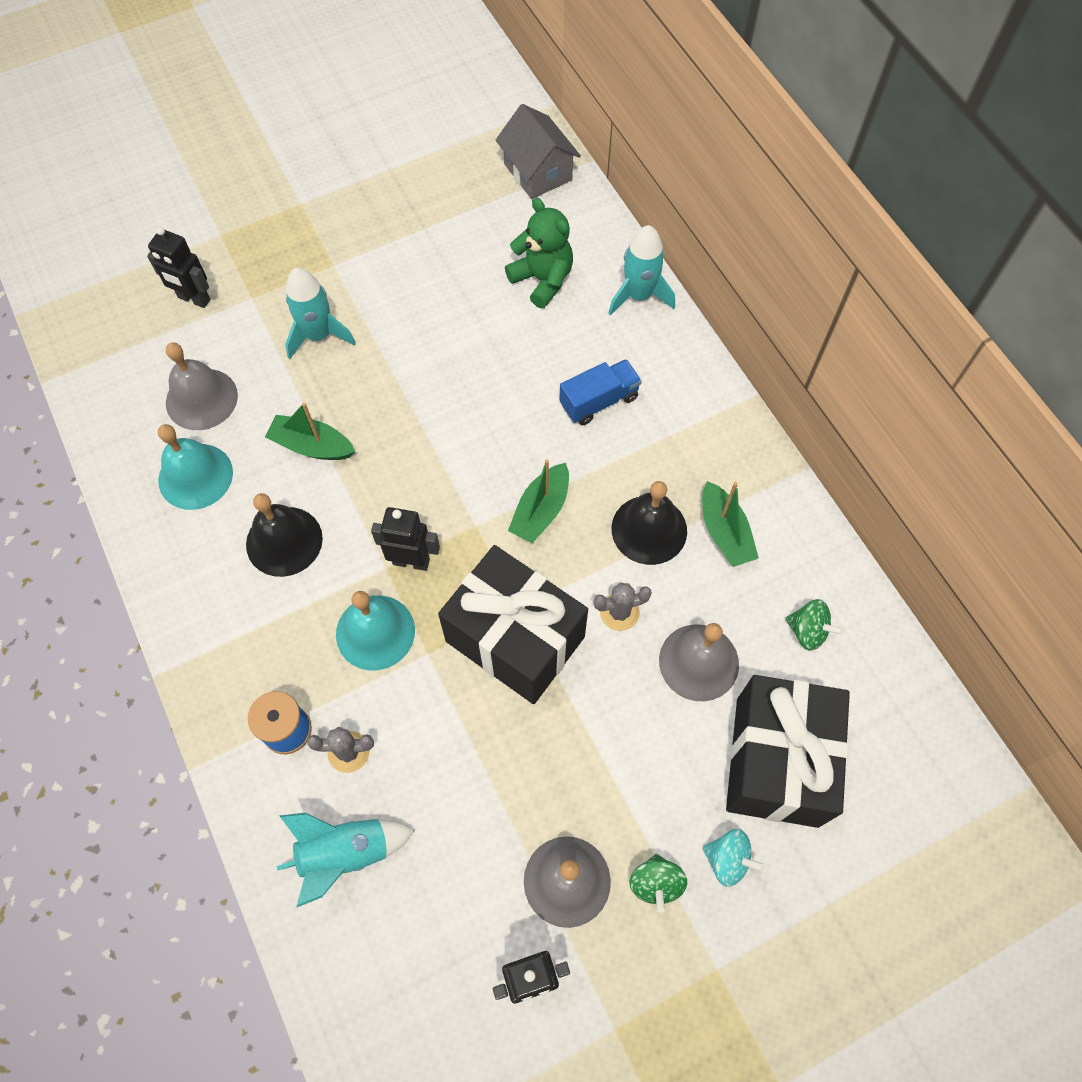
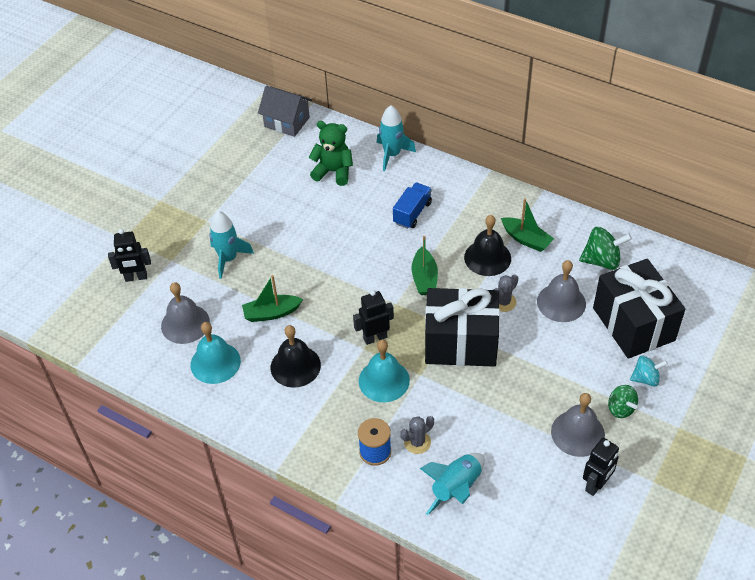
camera: 30 degrees left, 15 degrees down
green spinning top [785,599,844,651] -> green spinning top [579,227,632,270], size x1.52

